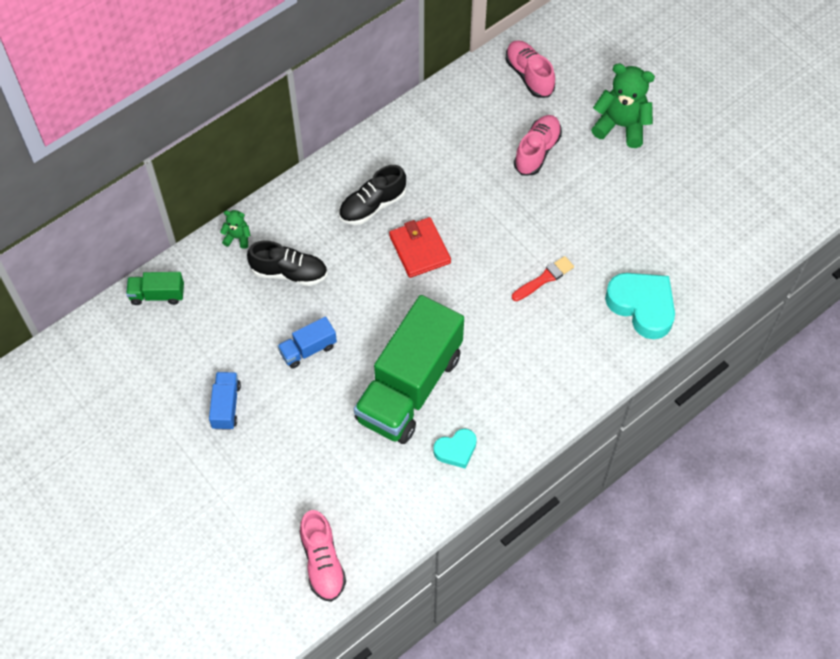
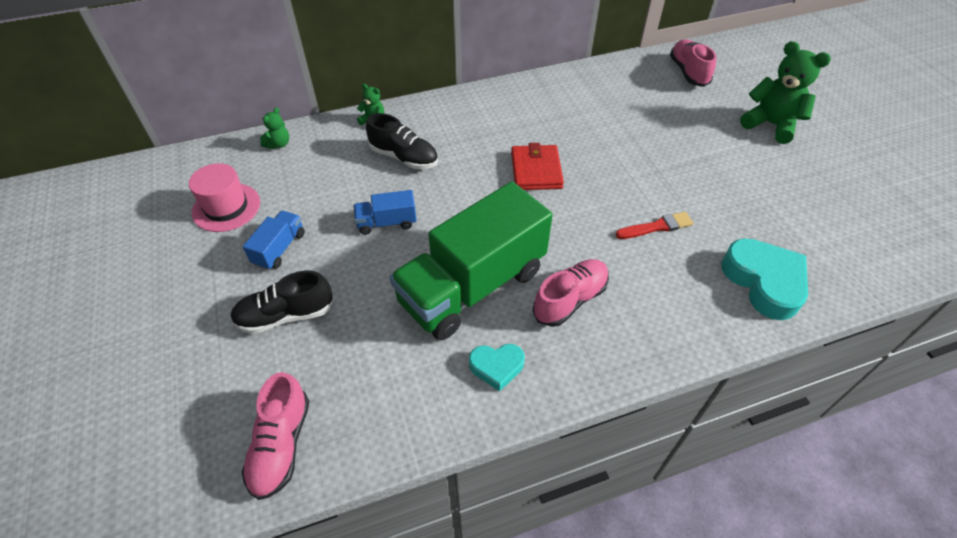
camera: 20 degrees right, 10 degrees down
green truck [126,272,184,305] -> green teddy bear [260,108,289,149]
black shoe [339,165,406,225] -> black shoe moved to [230,271,334,334]
pink shoe [514,115,562,175] -> pink shoe moved to [533,259,609,327]
none -> pink hat [189,163,260,232]

